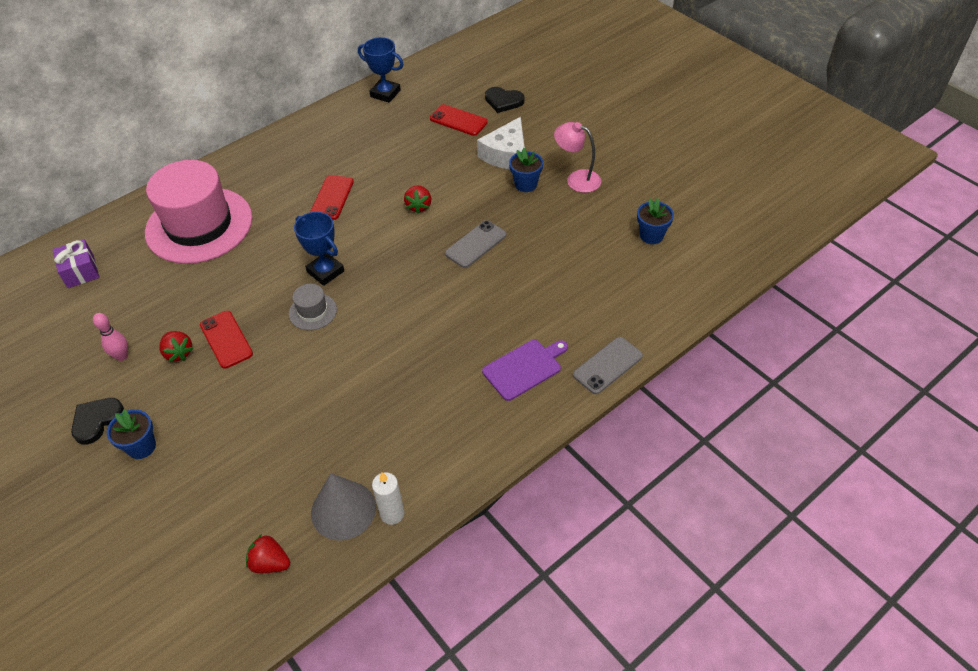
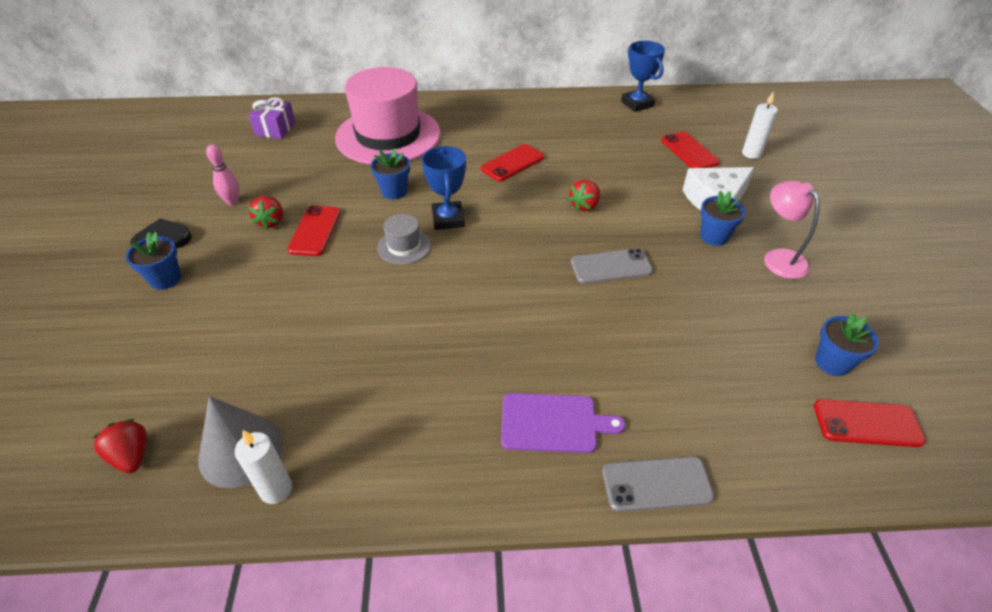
camera: 35 degrees right, 5 degrees down
black heart [485,87,525,113] -> white candle [742,91,778,159]
none -> blue flower pot [370,149,410,200]
none -> red phone [814,399,926,447]

